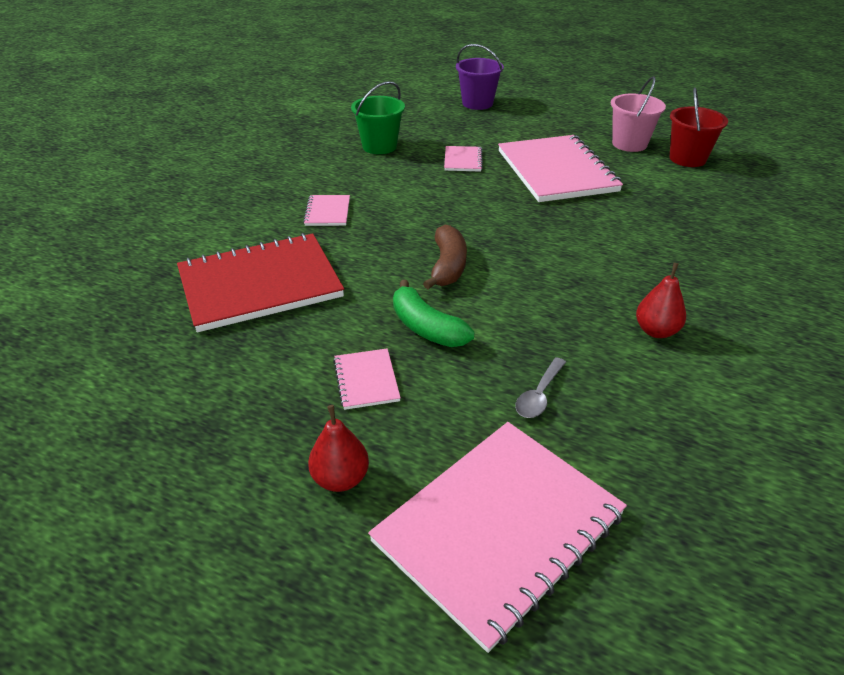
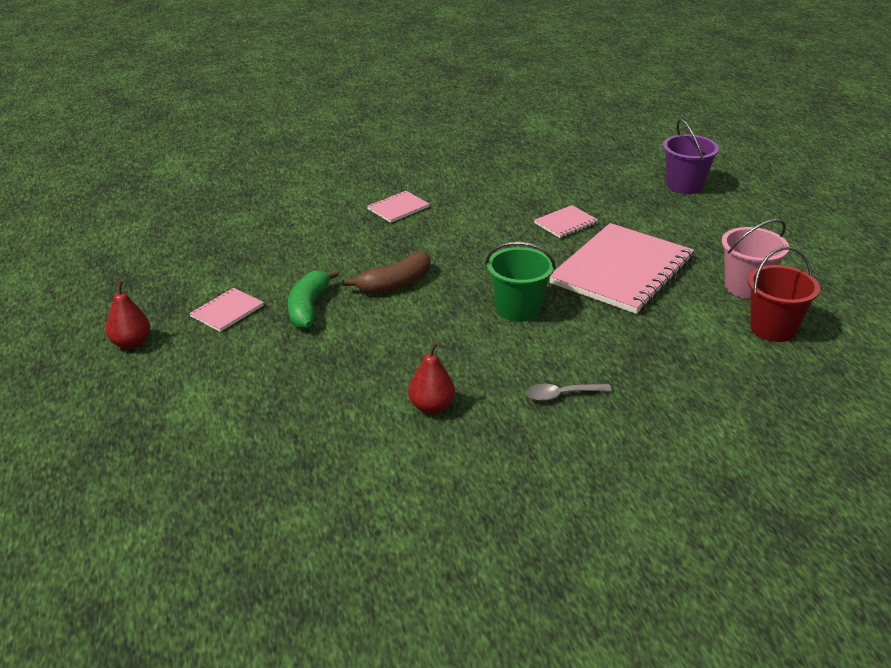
camera: 50 degrees right, 5 degrees down
red notebook [177,233,344,332] -> none
green bucket [351,81,405,154] -> green bucket moved to [486,242,556,322]
pink notebook [368,422,627,653] -> none
grey spoon [515,357,566,418] -> grey spoon moved to [526,384,612,401]

